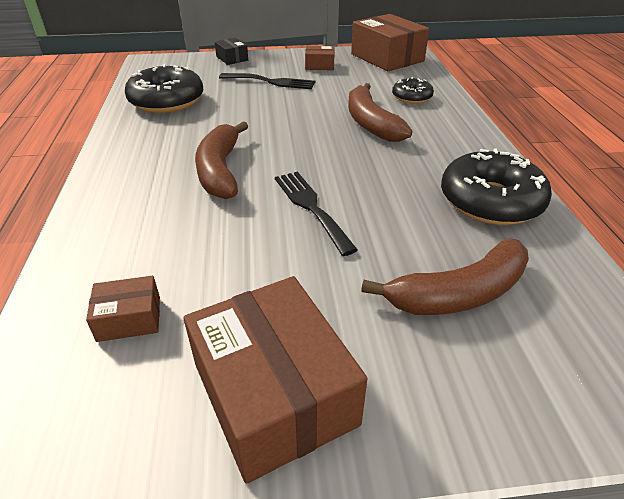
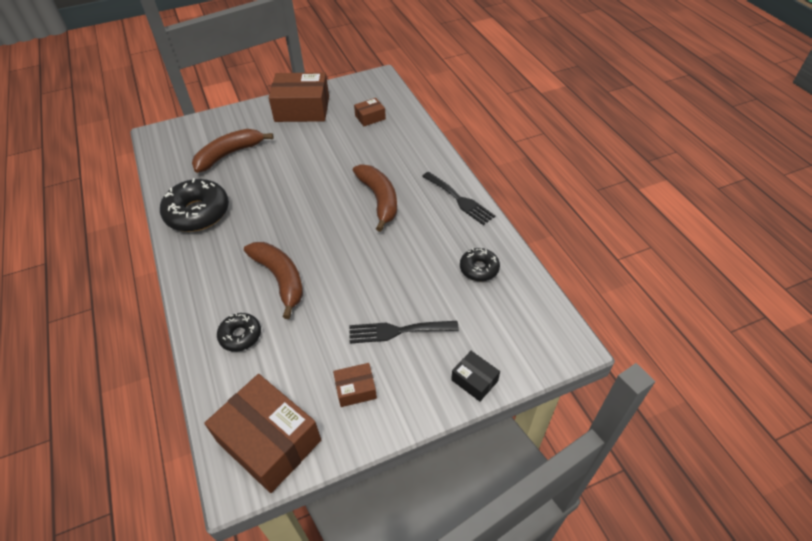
camera: 165 degrees right, 10 degrees up
black donut [125,64,203,113] -> black donut [460,248,500,281], size x0.55
brown box [184,276,367,484] -> brown box turned 45 degrees counterclockwise [269,72,329,122]
black fork [275,172,358,256] -> black fork moved to [422,172,495,225]

